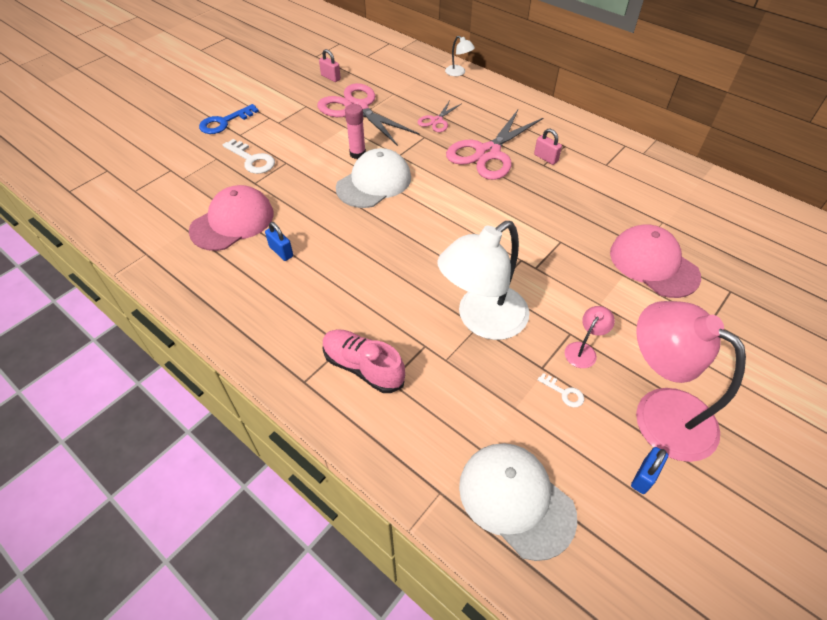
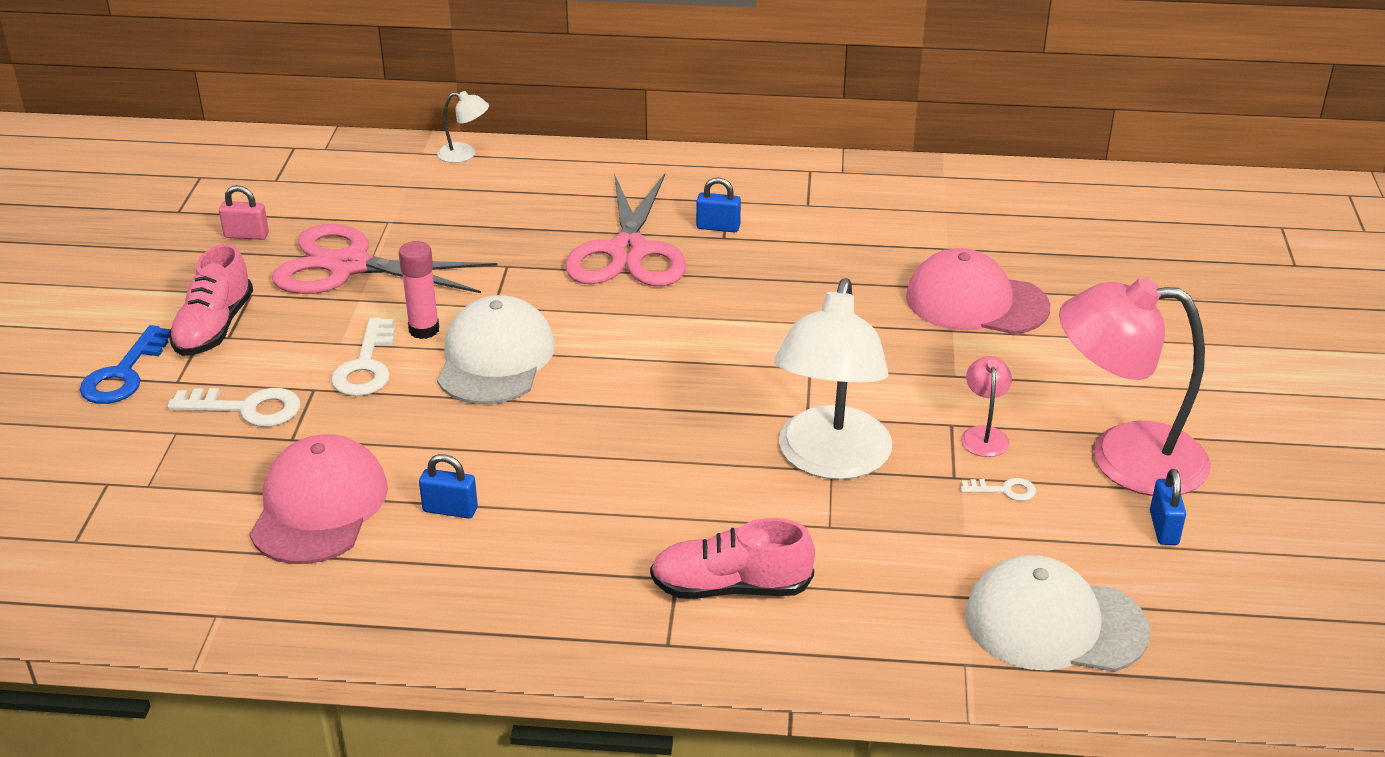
camera: 35 degrees left, 15 degrees down
pink scissors [418,100,461,132] -> none
pink padlock [534,129,562,165] -> blue padlock [696,177,741,233]
none -> pink shoe [169,244,253,356]
none -> white key [331,317,395,396]

